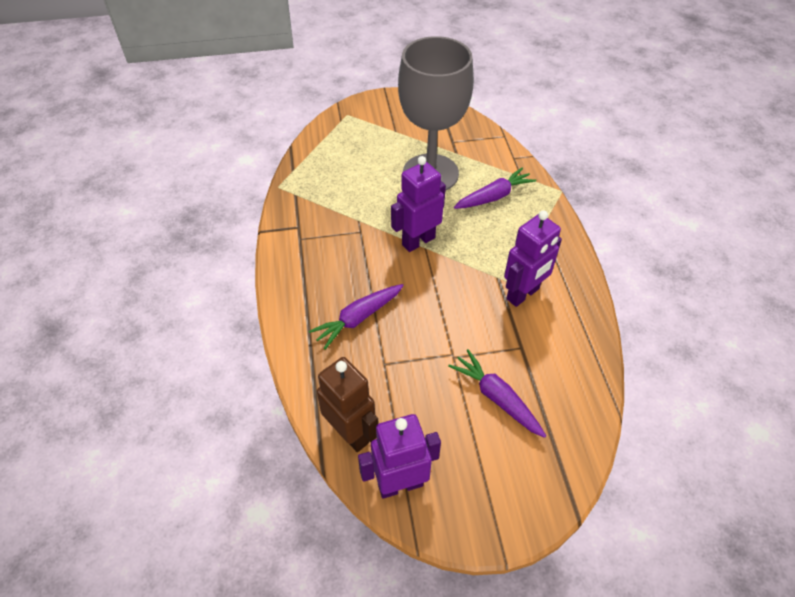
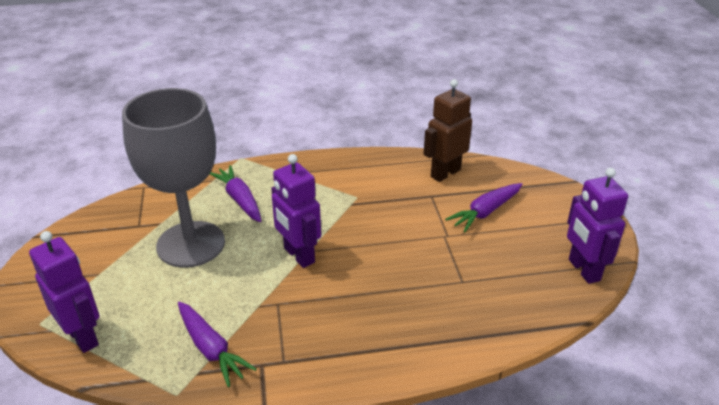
camera: 90 degrees left, 15 degrees down
purple carrot [309,284,404,350] -> purple carrot moved to [178,302,257,387]
brown robot [317,357,379,452] -> brown robot moved to [424,79,472,182]
purple robot [504,211,562,307] -> purple robot moved to [29,231,99,353]

